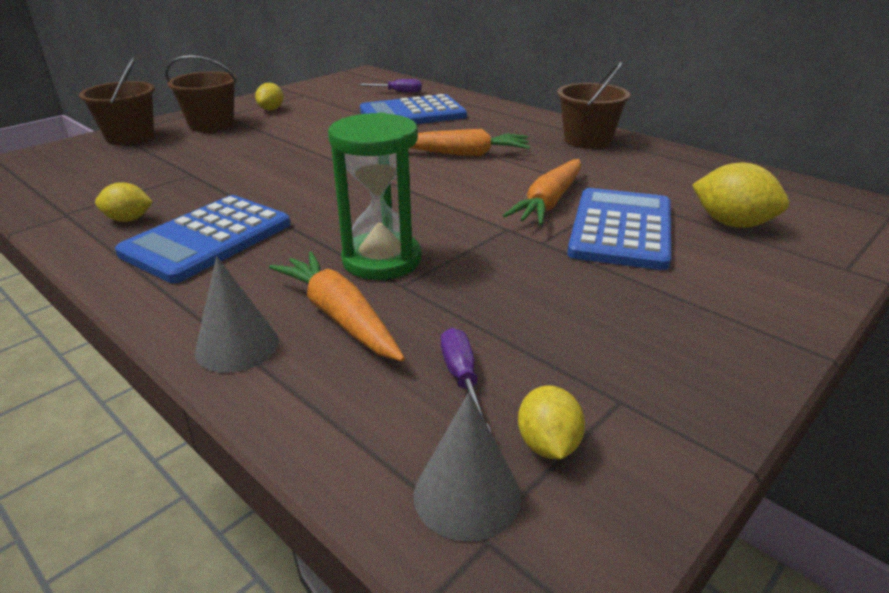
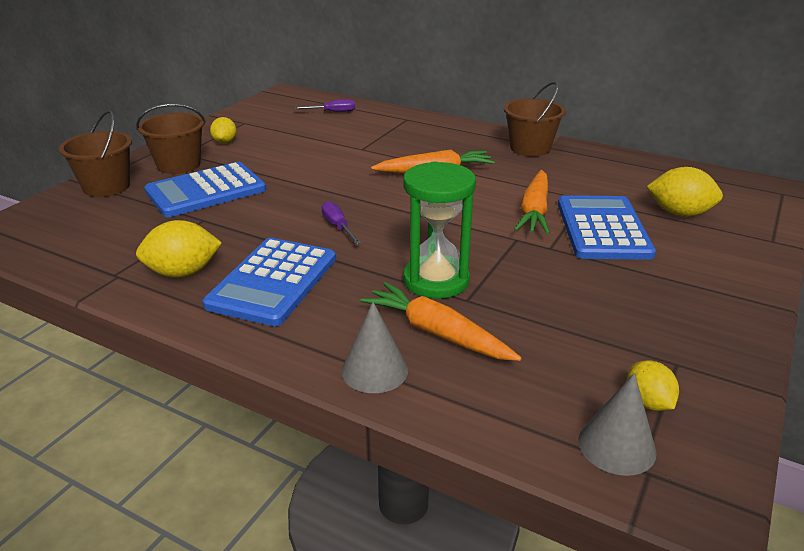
camera: 15 degrees left, 0 degrees up
yellow lemon [95,182,153,222] -> yellow lemon [136,220,222,278], size x1.58
blue calculator [360,94,467,124] -> blue calculator moved to [144,162,266,217]
purple screwdriver [441,328,491,432] -> purple screwdriver moved to [321,201,361,244]

